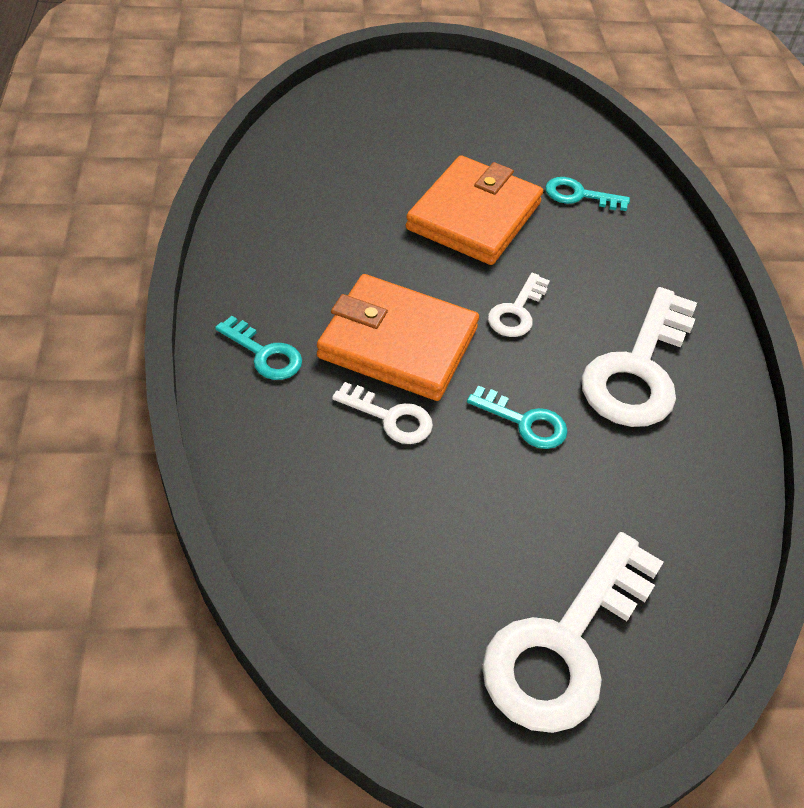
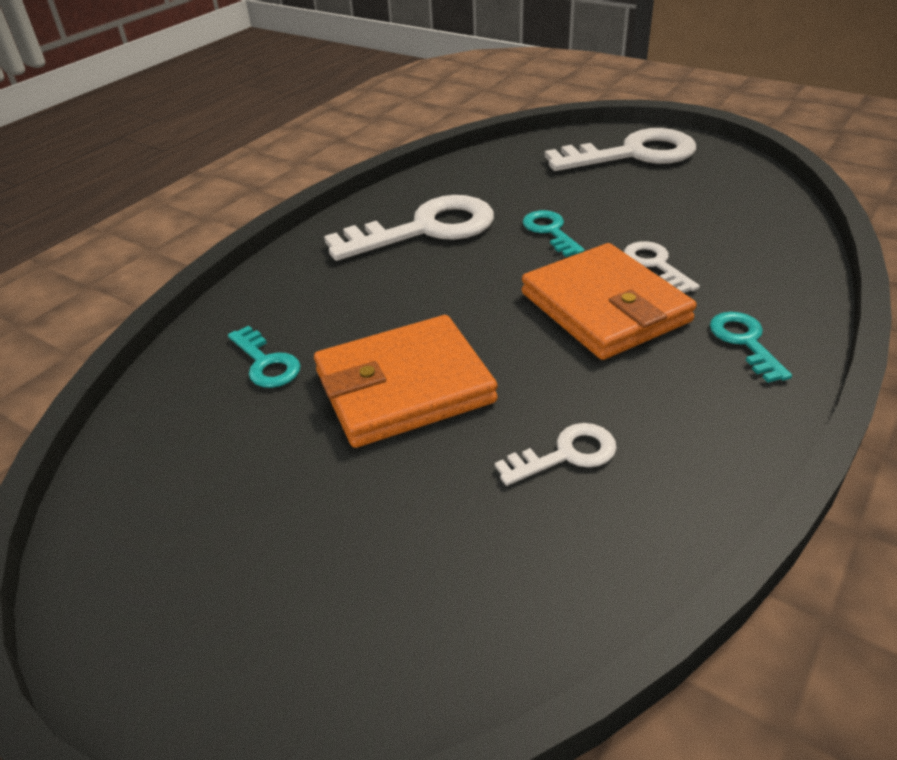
camera: 135 degrees left, 10 degrees down
white key [488,273,550,337] -> white key moved to [495,423,617,486]

